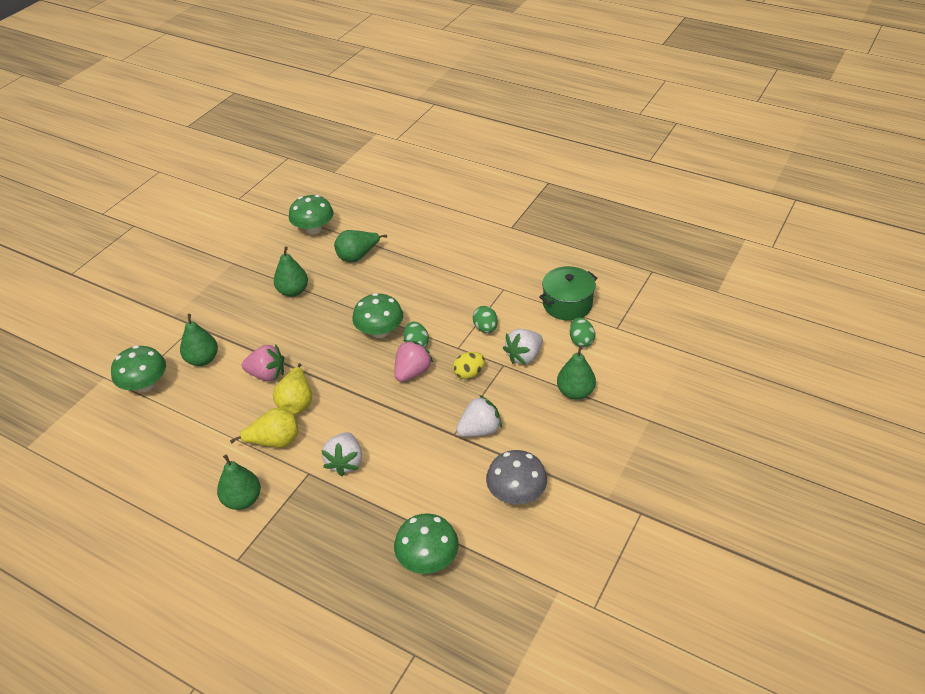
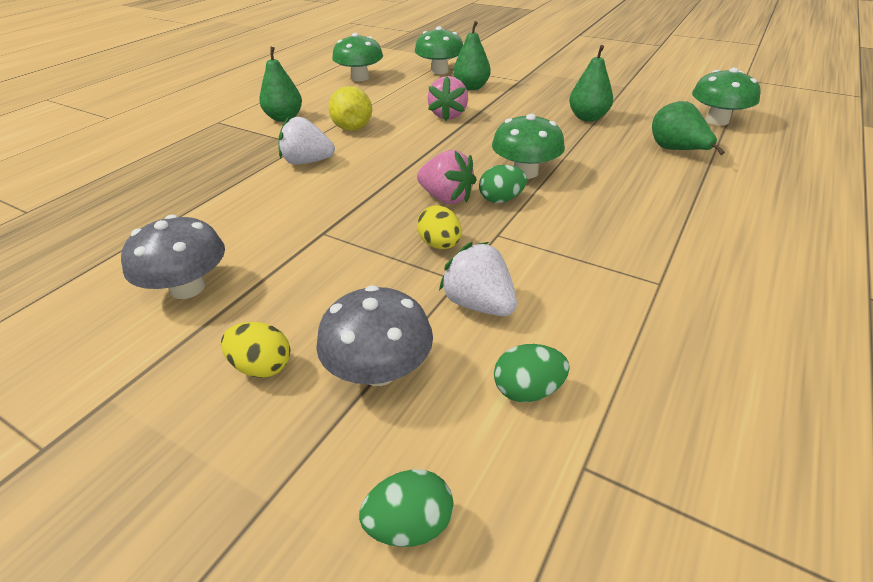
camera: 90 degrees right, 5 degrees down
yellow pear [273,363,312,414] -> none
green mushroom [394,513,459,574] -> green mushroom moved to [332,33,383,81]
white strawberry [456,395,502,437] -> none
green egg [473,306,498,333] -> green egg moved to [359,469,454,547]
green pot [539,266,597,321] -> none
green pear [557,345,596,400] -> grey mushroom [316,285,433,386]
none -> yellow egg [221,322,290,378]

